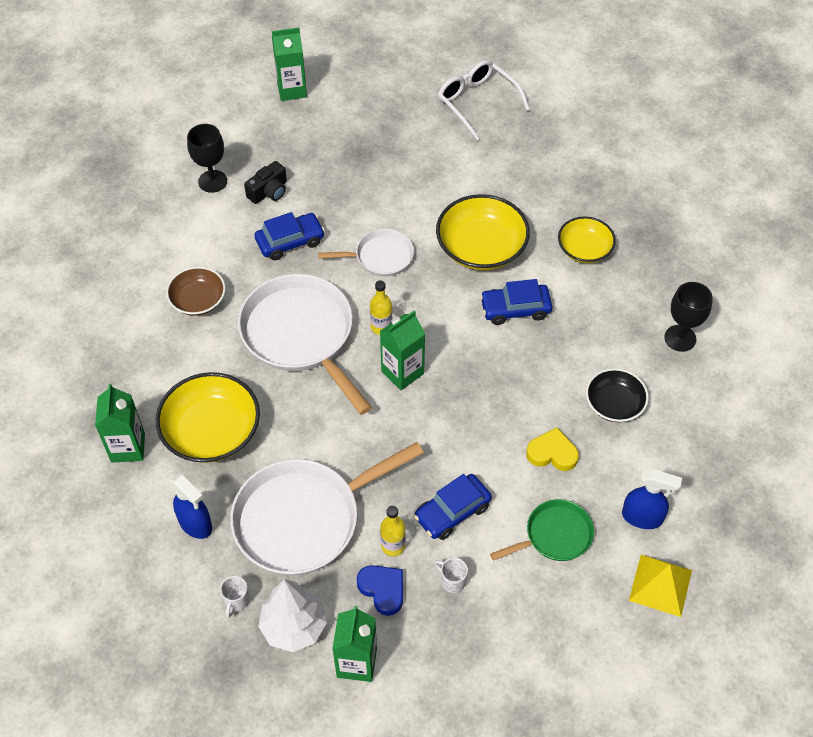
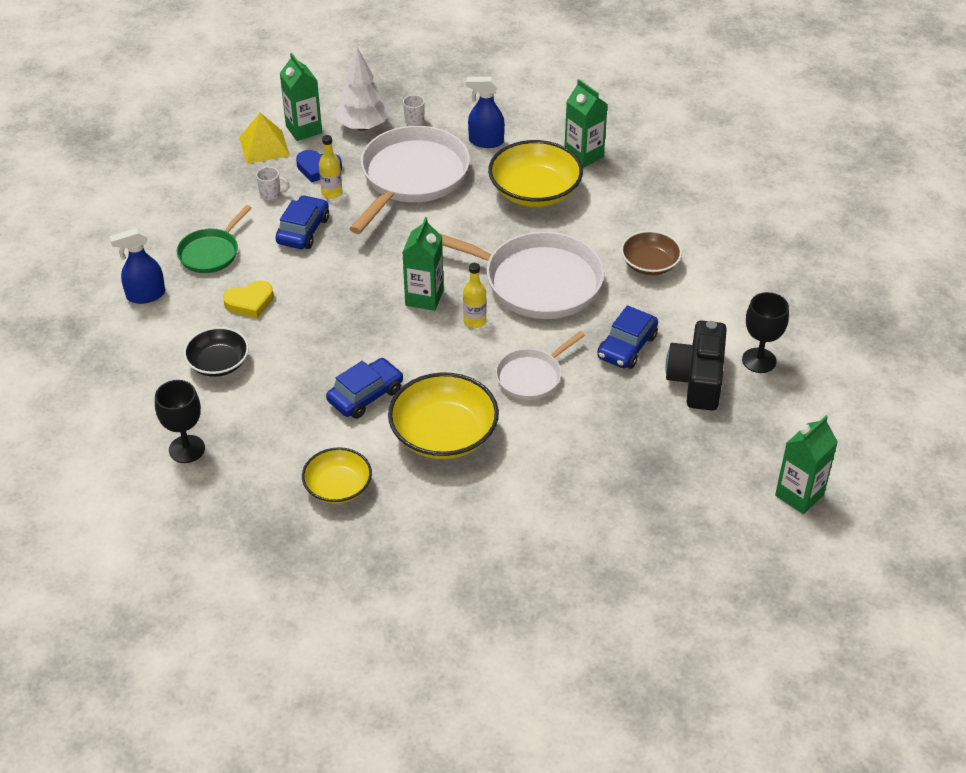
camera: 145 degrees right, 10 degrees down
black camera [244,161,287,204] -> black camera [665,320,727,411], size x1.66
white glasses [438,60,530,140] -> none
yellow pyramid [629,555,692,617] -> yellow pyramid moved to [239,113,290,164]

